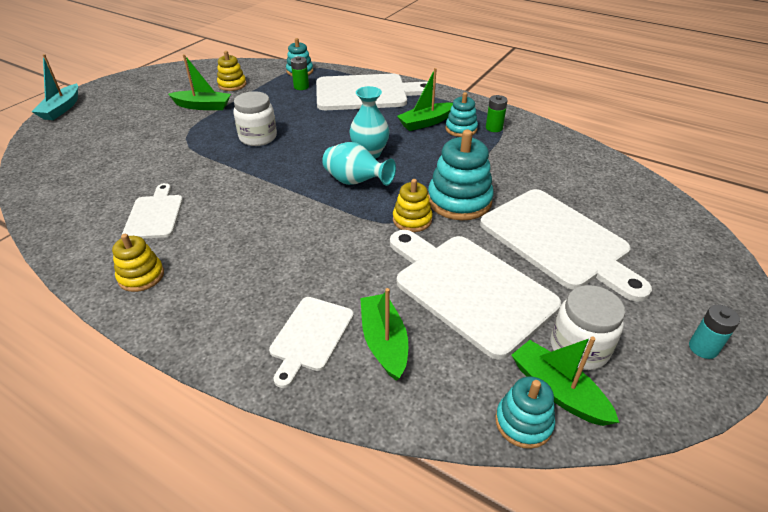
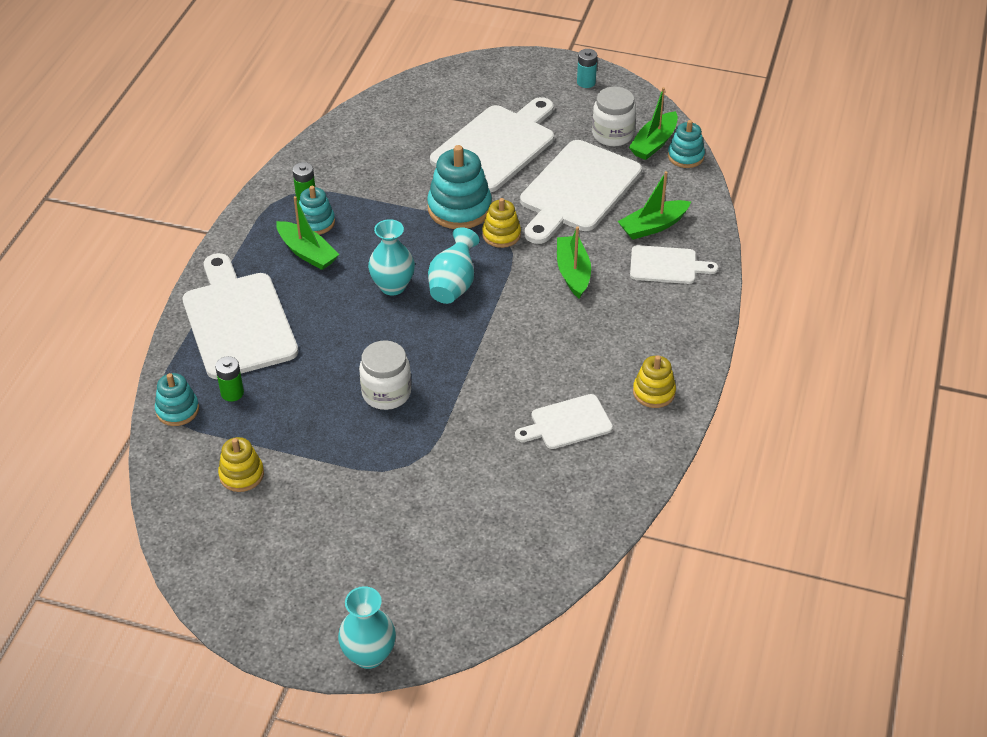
camera: 105 degrees left, 5 degrees up
turquoise boat [32,54,78,120] -> turquoise vase [338,586,396,669]
green boat [168,54,231,110] -> green boat moved to [557,226,591,299]

